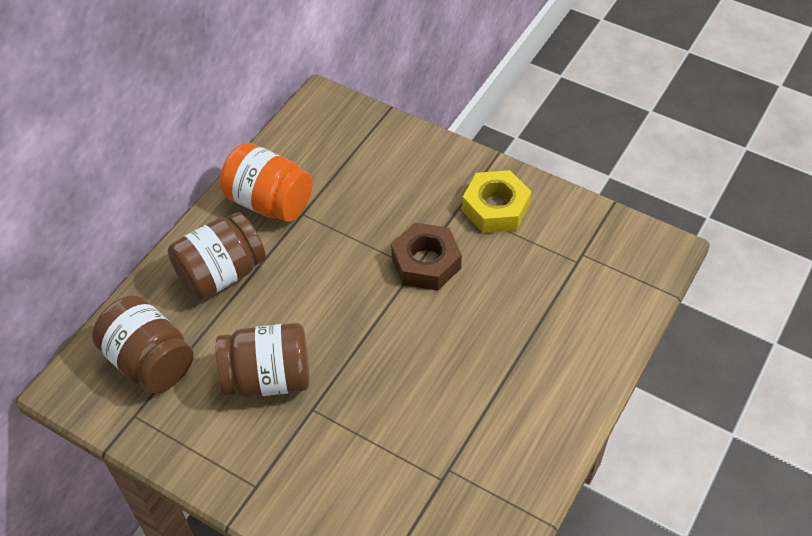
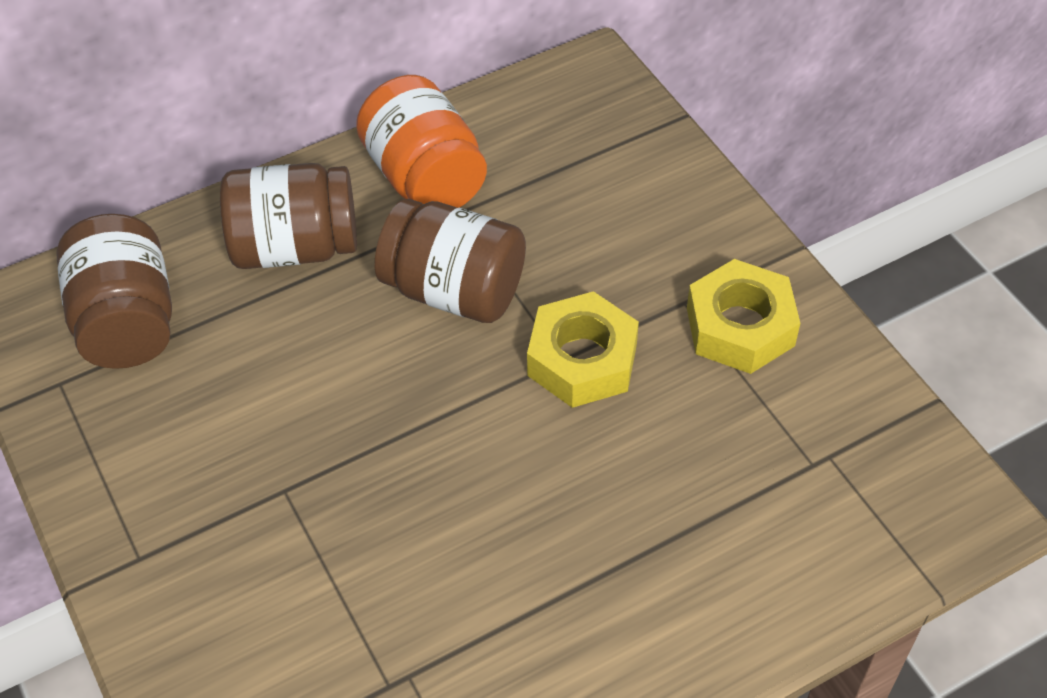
camera: 30 degrees right, 0 degrees up
brown jar [216,323,310,398] -> brown jar moved to [375,199,526,323]
brown nut [391,223,462,291] -> yellow nut [527,291,639,408]

